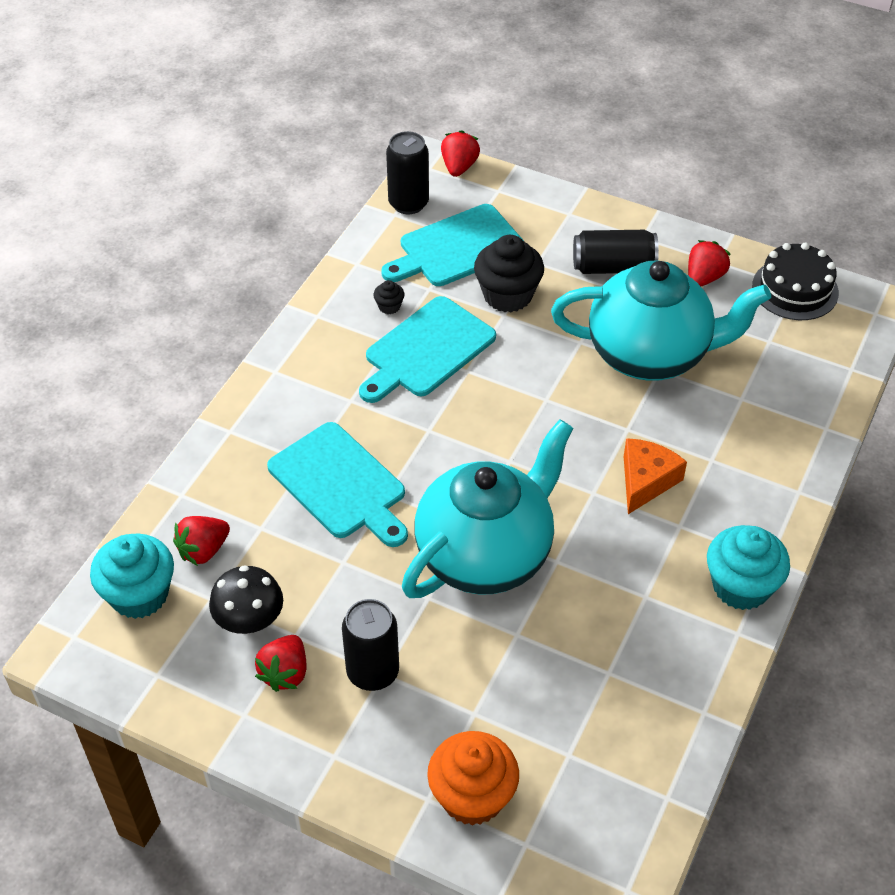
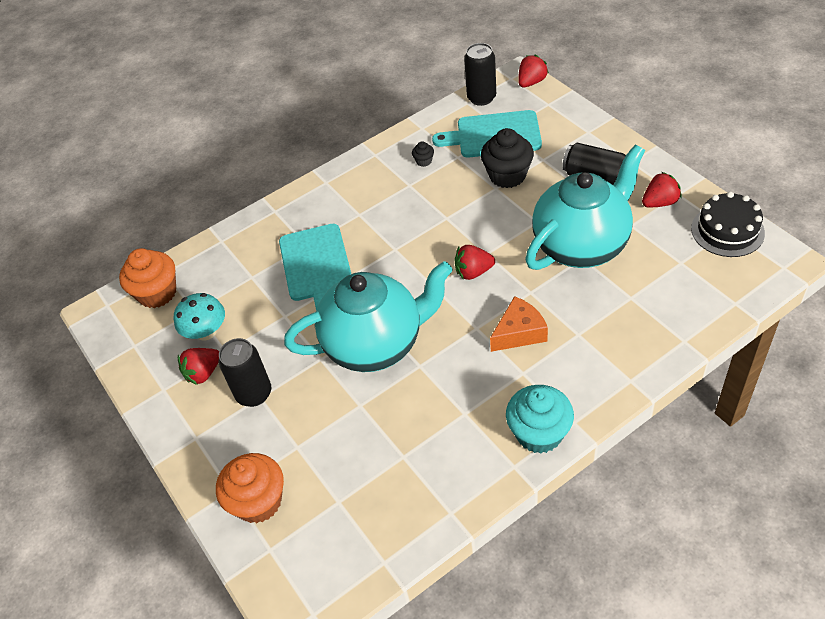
camera: 35 degrees right, 0 degrees up
turquoise cupcake [90,533,174,619] -> orange cupcake [119,248,176,308]
red strawberry [173,516,230,566] -> red strawberry moved to [454,245,495,280]
black mushroom [209,565,283,634] -> turquoise mushroom [174,293,225,341]
turquoise cutting board [359,296,496,403] -> none
turquoise teapot [551,260,771,381] -> turquoise teapot turned 75 degrees counterclockwise [525,145,645,270]

